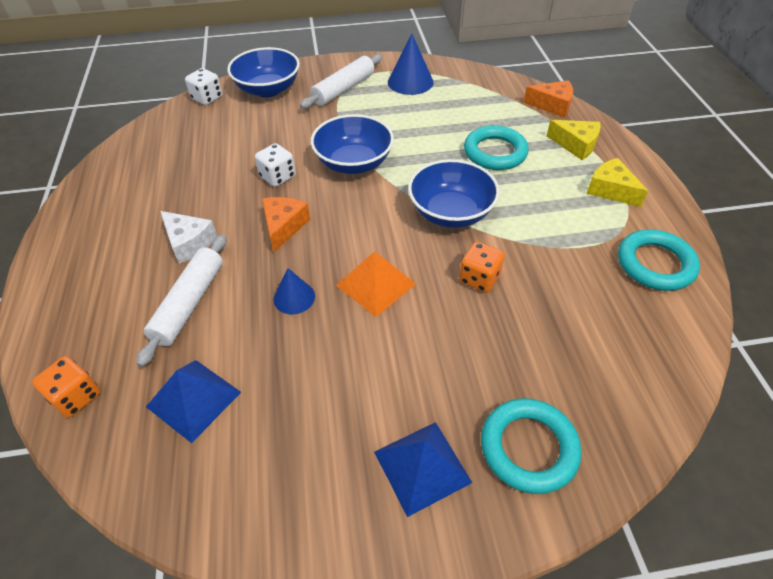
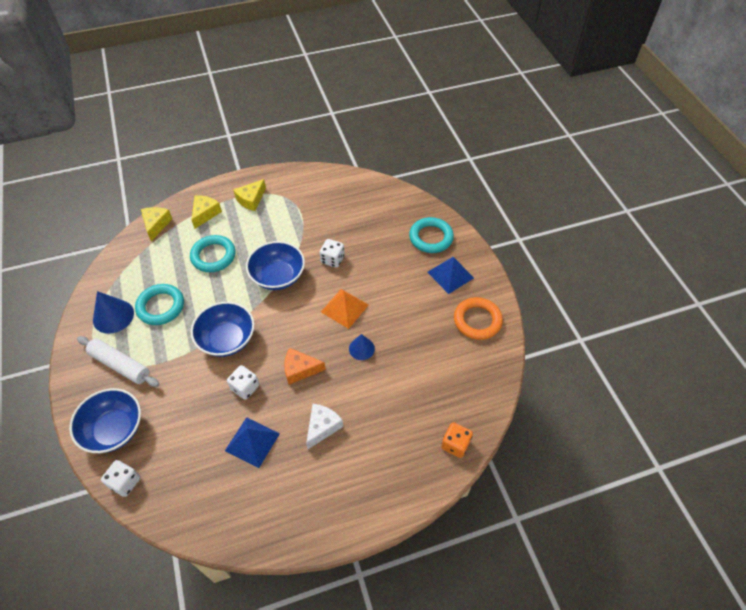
camera: 100 degrees left, 5 degrees up
white rolling pin [136,234,226,367] -> none
blue pyramid [146,360,241,443] -> blue pyramid moved to [225,417,280,468]
orange dice [459,241,505,293] -> white dice [320,239,345,268]
orange cheese [523,80,573,118] -> yellow cheese [141,207,172,241]
turquoise ring [618,230,700,291] -> turquoise ring moved to [135,284,184,325]
none -> orange ring [454,297,503,340]

